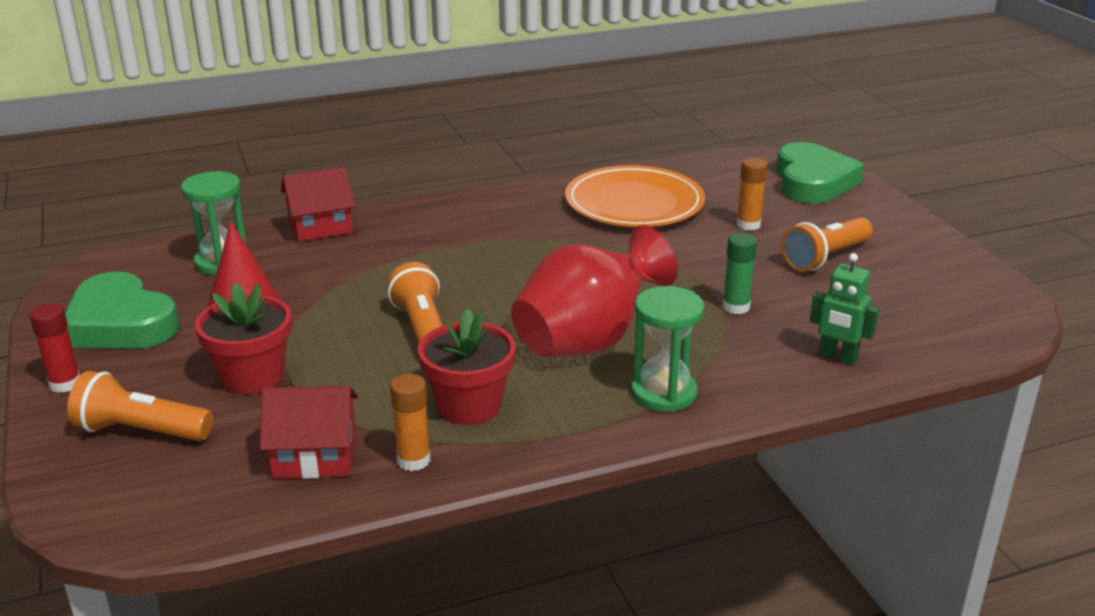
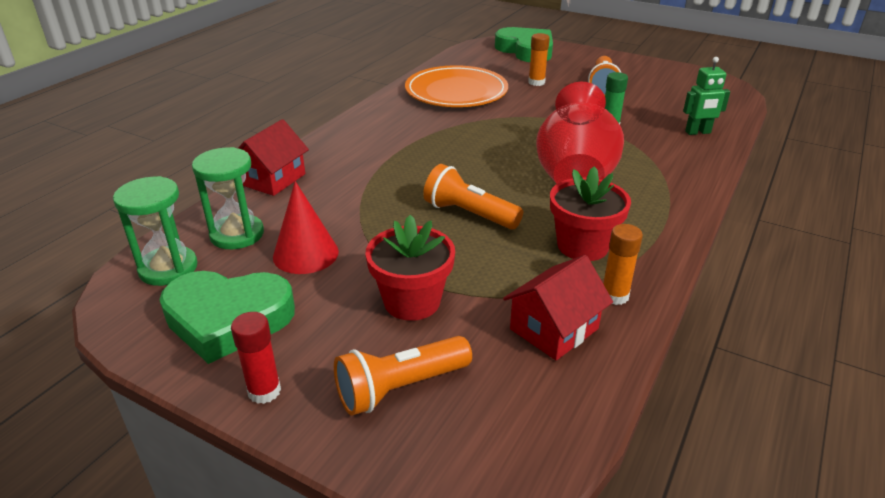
camera: 40 degrees left, 5 degrees up
green hourglass [631,286,704,412] -> green hourglass moved to [113,176,198,286]

